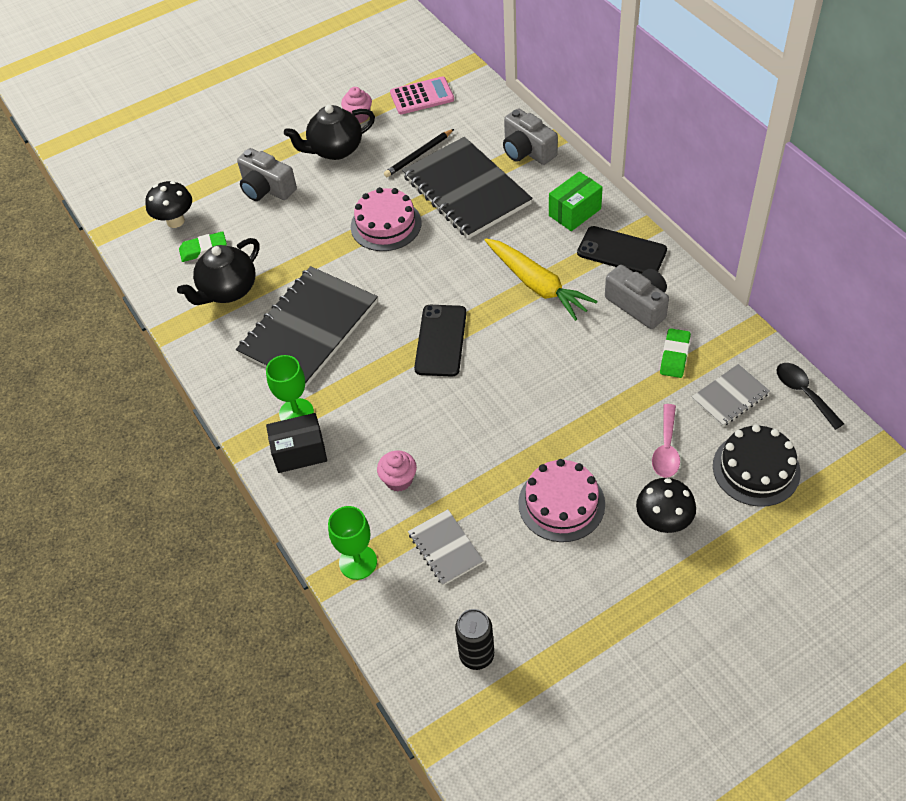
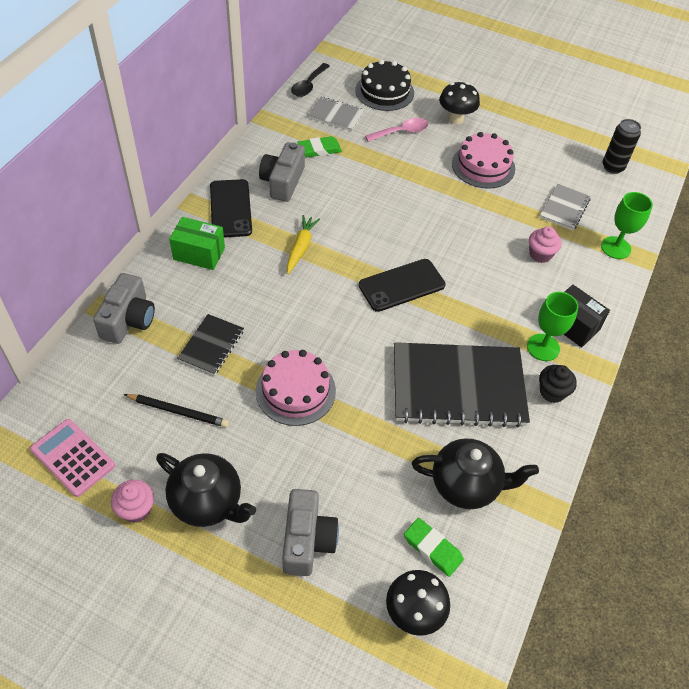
camera: 130 degrees left, 0 degrees up
black notebook [402,137,532,239] -> black notebook [177,314,244,375], size x0.48
yellow carrot [485,238,598,321] -> yellow carrot [287,215,320,274], size x0.61
none -> black cupcake [539,365,577,403]

